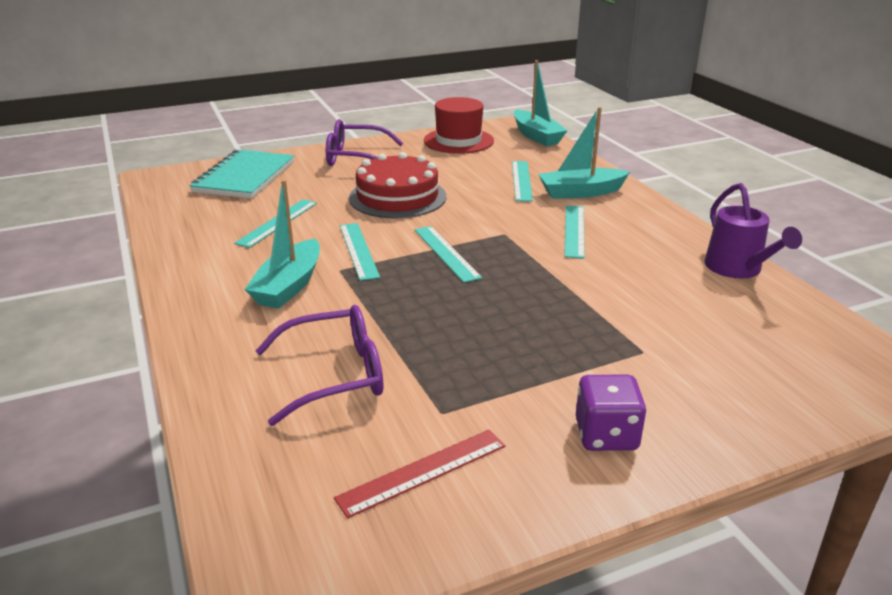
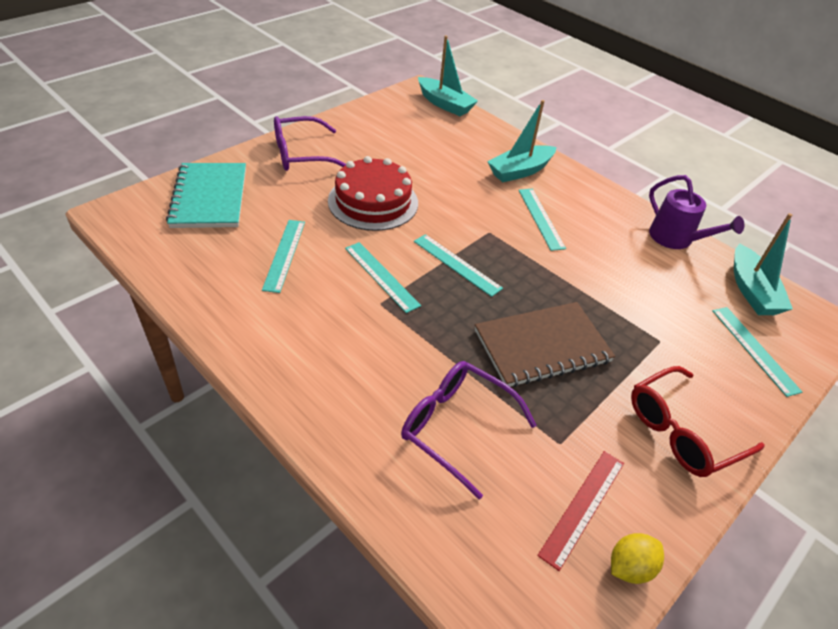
camera: 25 degrees left, 15 degrees up
turquoise boat [244,180,320,309] -> turquoise boat moved to [734,213,793,315]
purple glasses [255,305,383,426] -> purple glasses turned 105 degrees counterclockwise [401,361,537,499]
red hat [424,97,494,154] -> none
turquoise ruler [512,161,533,202] -> turquoise ruler moved to [713,307,802,397]
purple dice [576,375,646,451] -> red glasses [631,366,765,477]
none -> brown notebook [475,302,615,387]
none -> yellow lemon [611,533,664,584]

